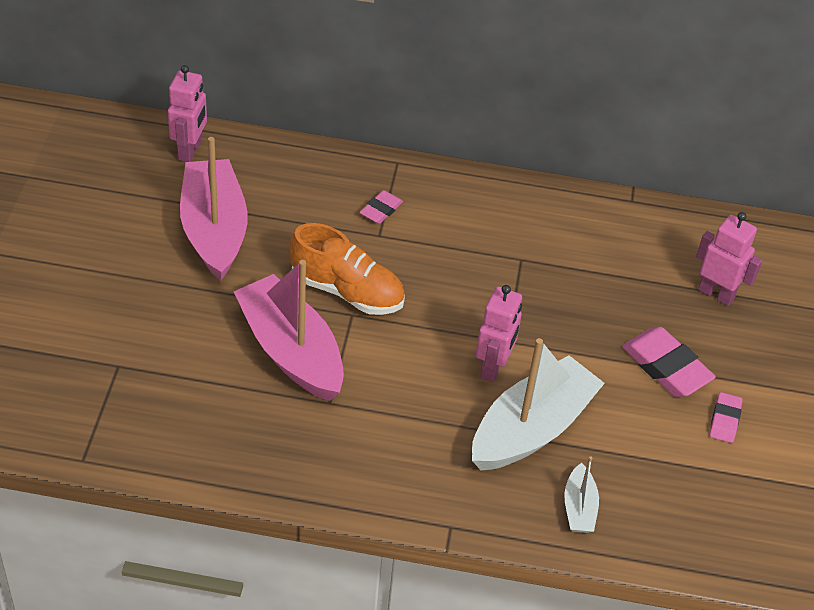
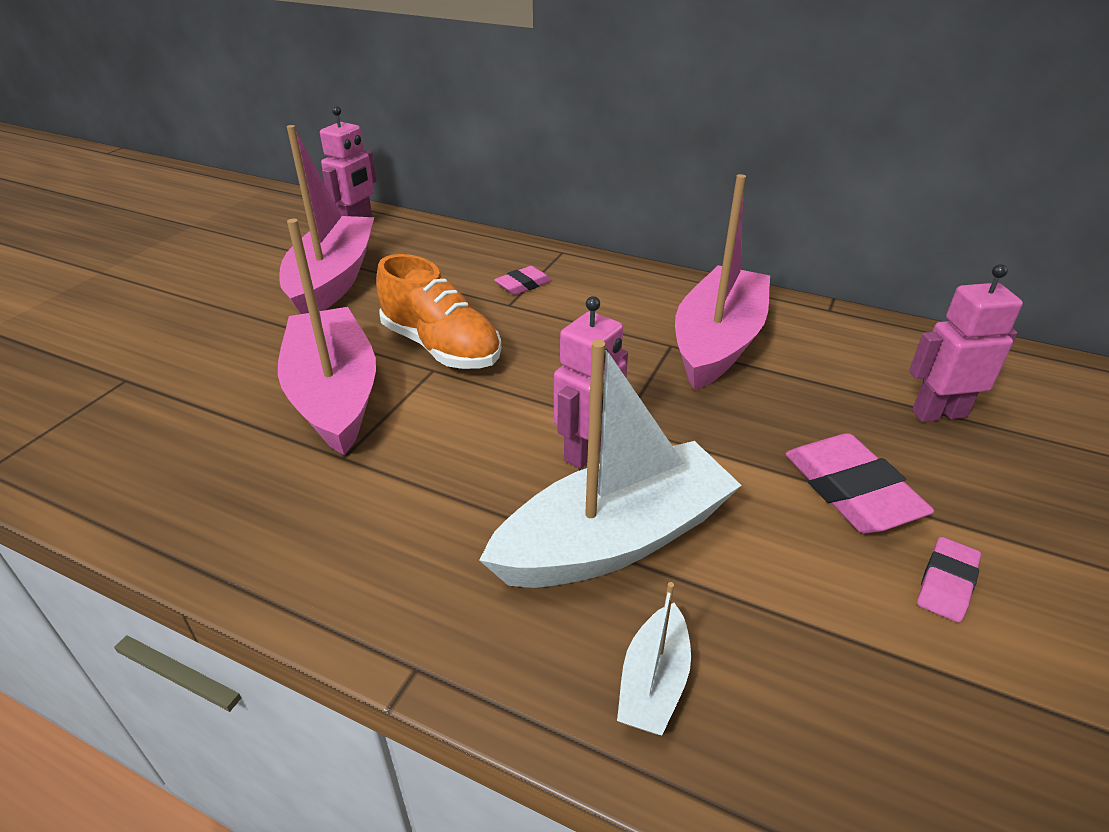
camera: 20 degrees right, 10 degrees down
pink robot [696,212,762,306] -> pink robot turned 60 degrees counterclockwise [909,264,1023,422]
none -> pink boat [675,174,770,390]

